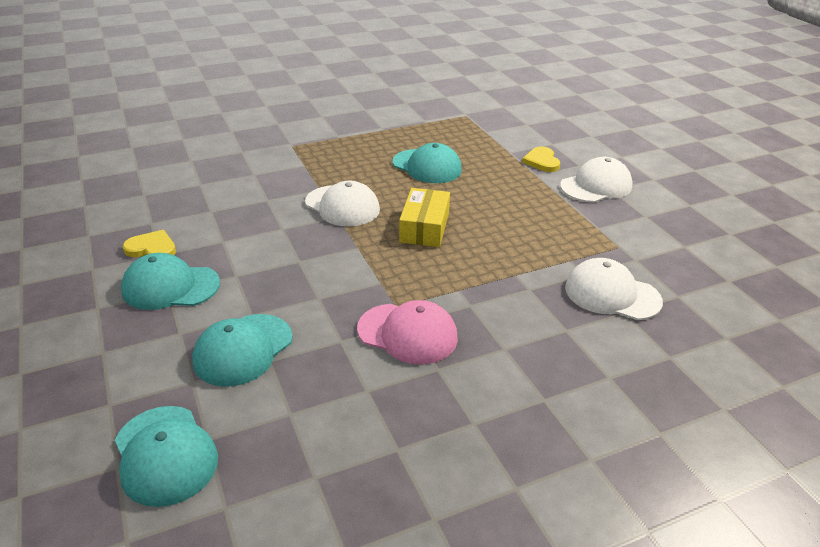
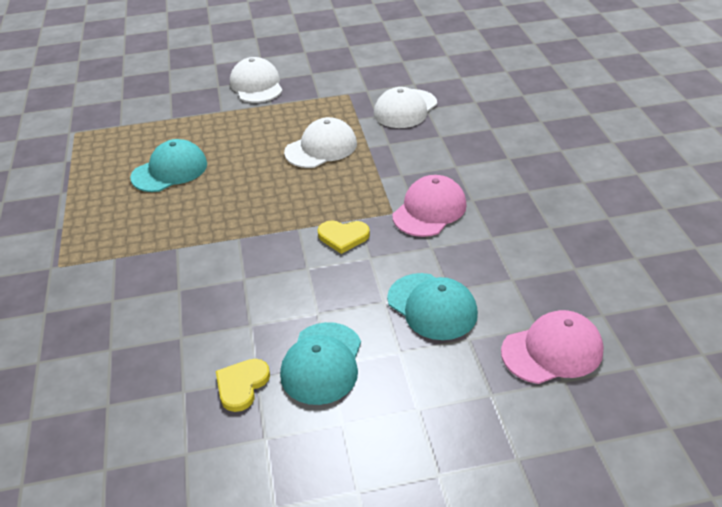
camera: 75 degrees left, 5 degrees up
turquoise cap [115,406,218,507] -> pink cap [501,310,604,384]
white cap [305,181,380,227] -> white cap moved to [284,117,357,168]
yellow box [399,188,450,247] -> none
yellow heart [522,147,560,172] -> yellow heart moved to [318,221,370,254]

